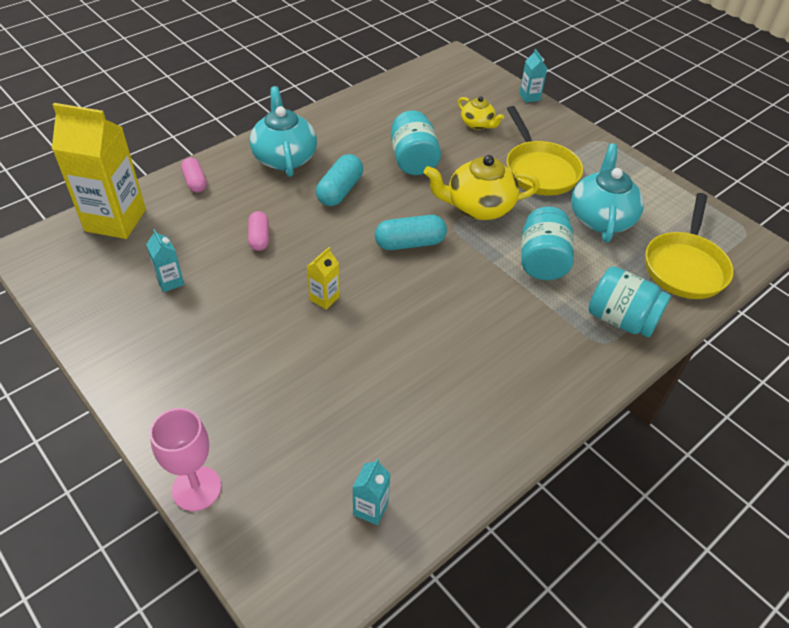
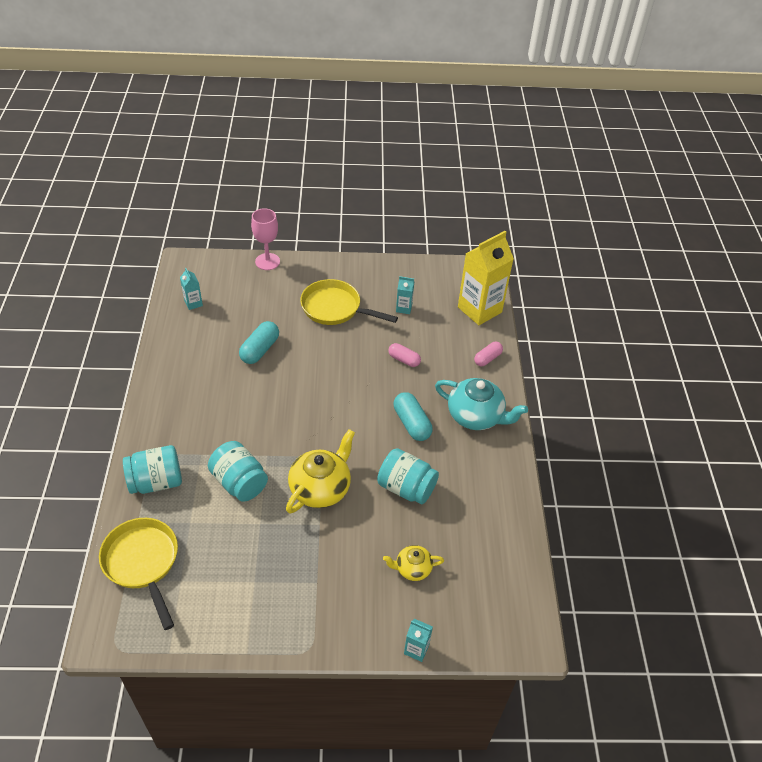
camera: 130 degrees right, 0 degrees up
pink capsule [181,158,207,193] -> pink capsule turned 60 degrees counterclockwise [474,342,503,366]
yellow carton [307,247,340,310] -> none
turquoise capsule [375,215,447,250] -> turquoise capsule moved to [239,321,279,364]
yellow pan [506,106,583,196] -> yellow pan moved to [300,279,398,325]
turquoise teapot [571,143,644,242] -> none

